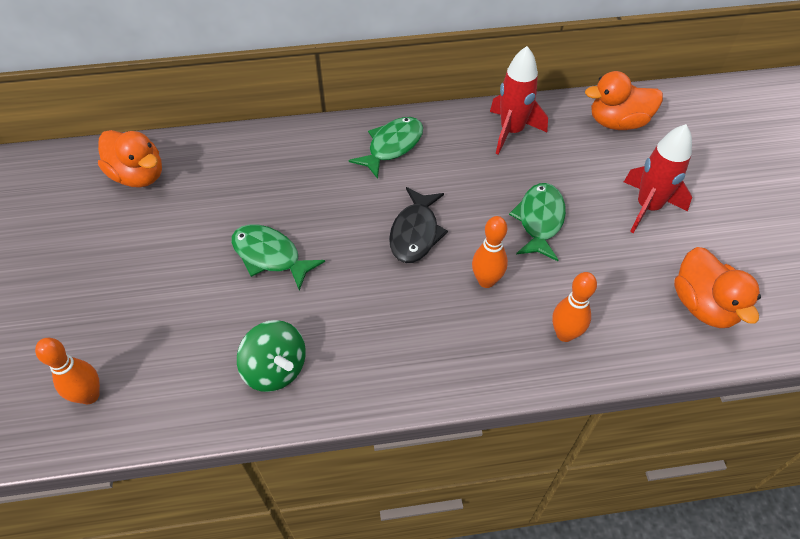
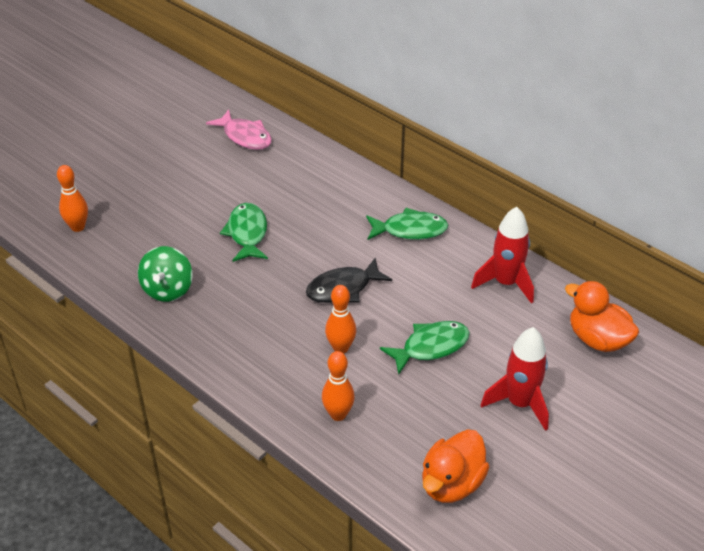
camera: 50 degrees right, 10 degrees down
orange duck [98,130,162,188] -> pink fish [206,109,272,150]

